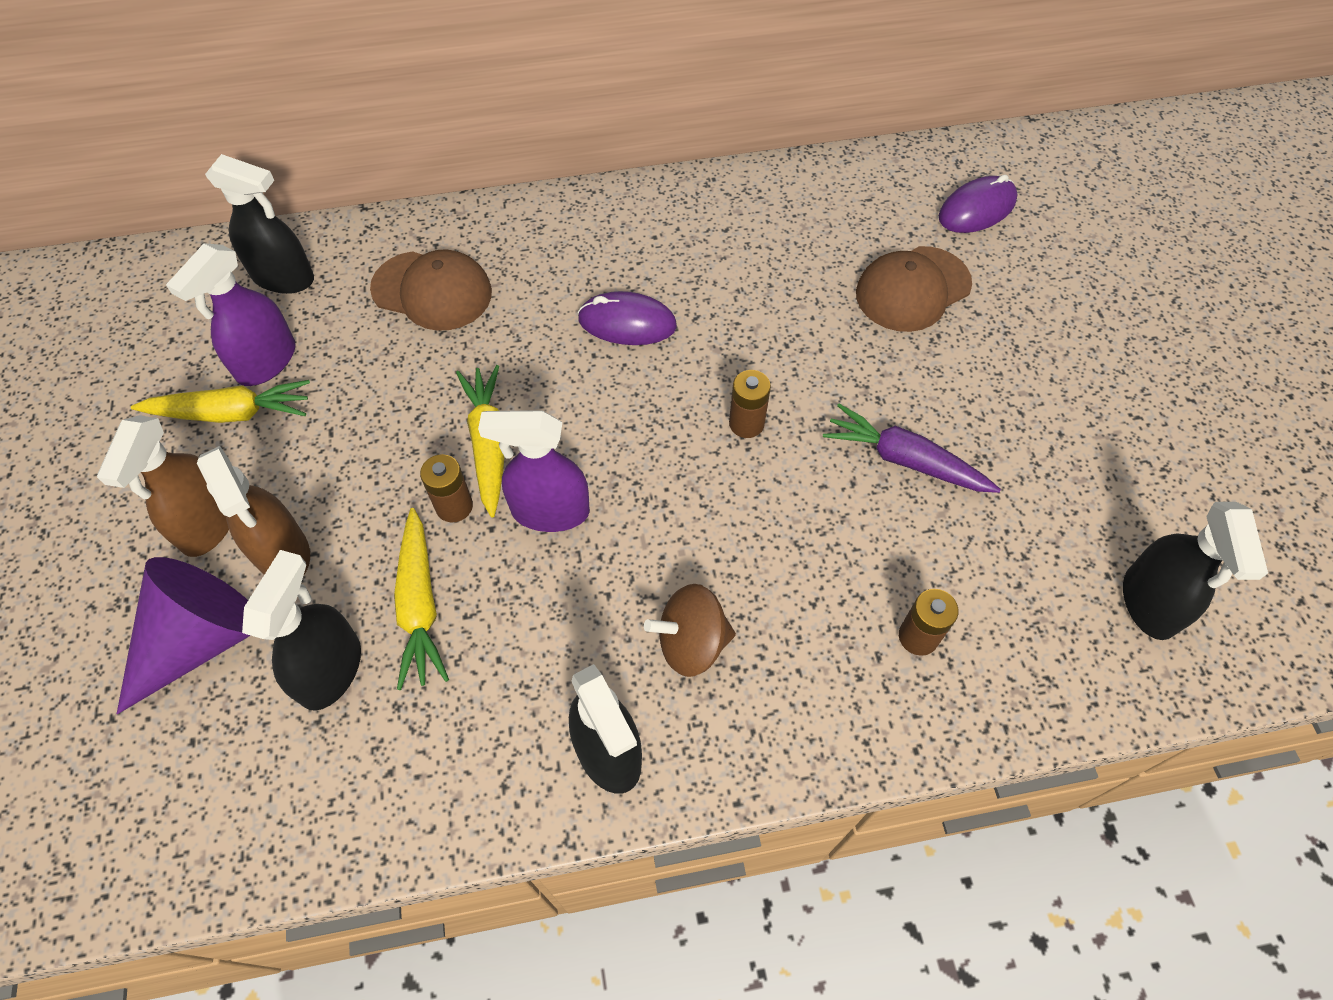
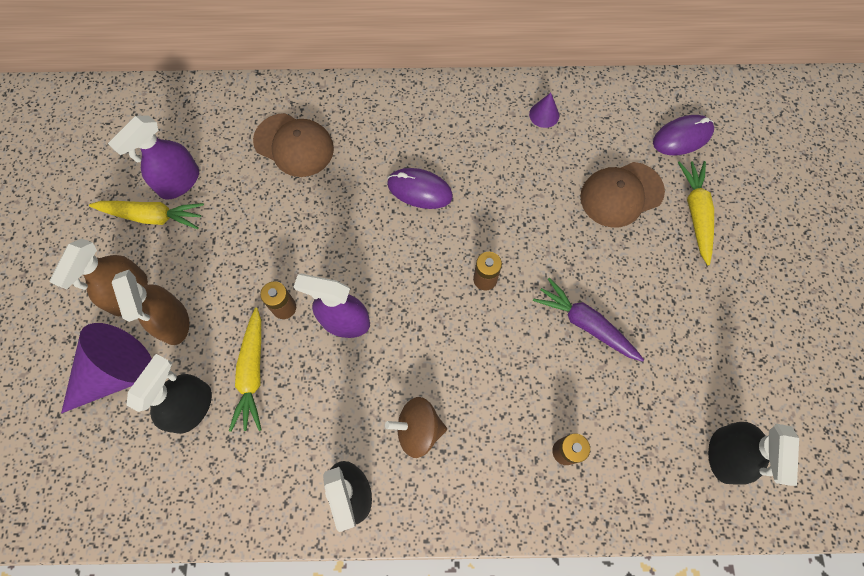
camera: 10 degrees right, 10 degrees up
black spray bottle [205,154,314,294] -> none
yellow carrot [456,365,504,517] -> yellow carrot moved to [678,161,714,265]
none -> purple cone [529,93,559,128]

